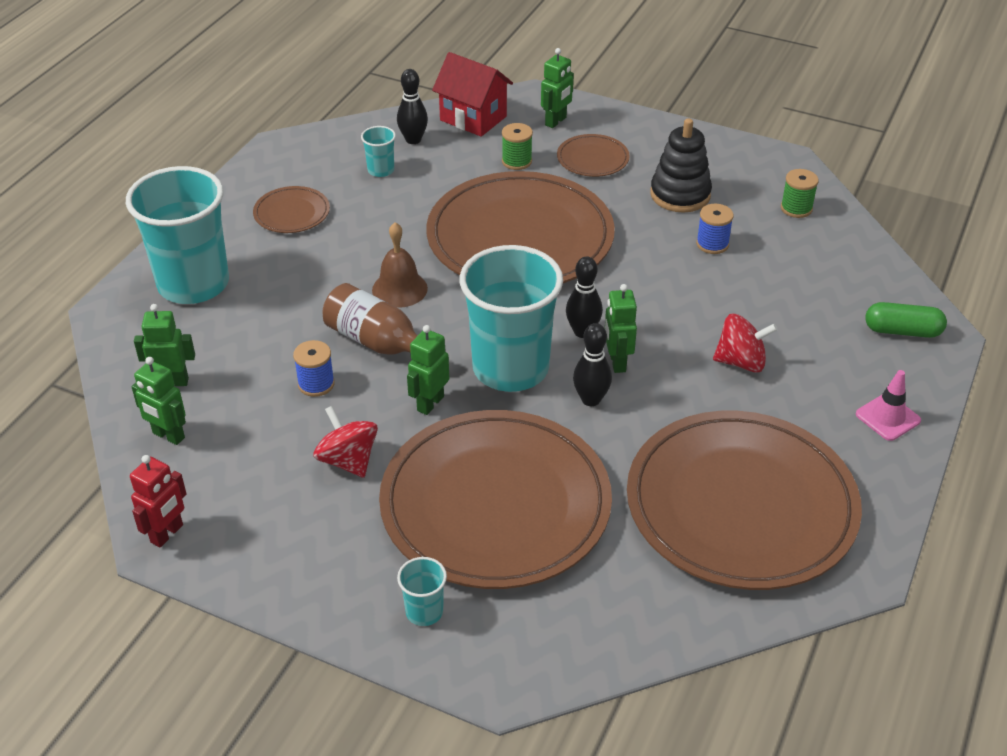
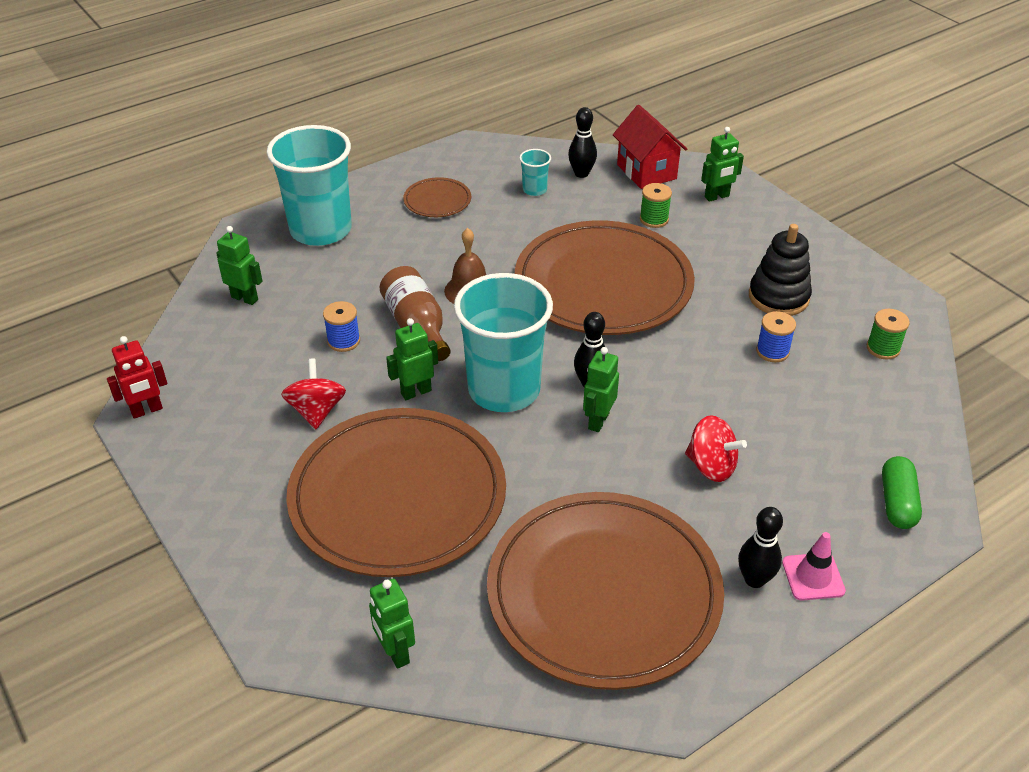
camera: 30 degrees right, 0 degrees up
green robot [131,357,186,445] -> green robot moved to [369,579,415,669]
turquoise cup [397,557,447,626] -> none
brown plate [557,134,630,177] -> none
black bowling pin [573,323,612,406] -> black bowling pin moved to [738,507,783,588]
green capsule [865,302,947,338] -> green capsule turned 60 degrees clockwise [882,456,922,529]

